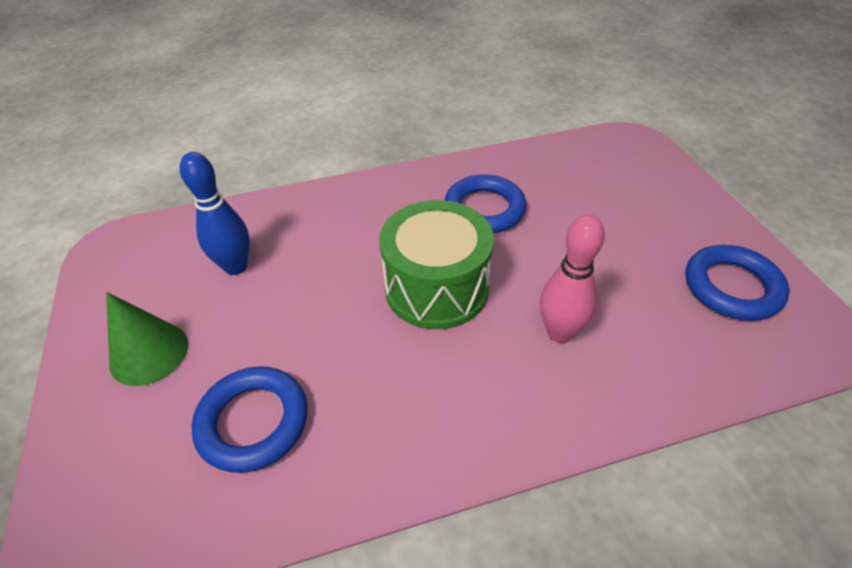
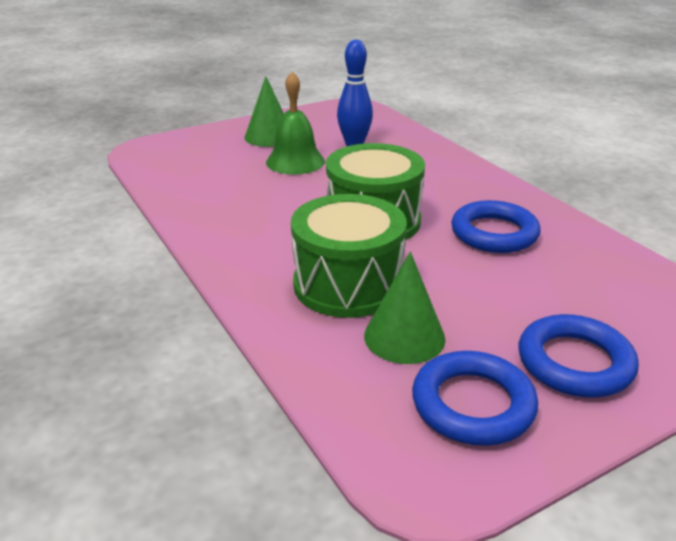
camera: 75 degrees right, 15 degrees down
blue ring [191,366,308,473] -> blue ring moved to [519,314,639,397]
pink bowling pin [540,215,605,343] -> green drum [291,194,407,318]
none -> green bell [266,72,325,175]
none -> green cone [364,252,446,364]

